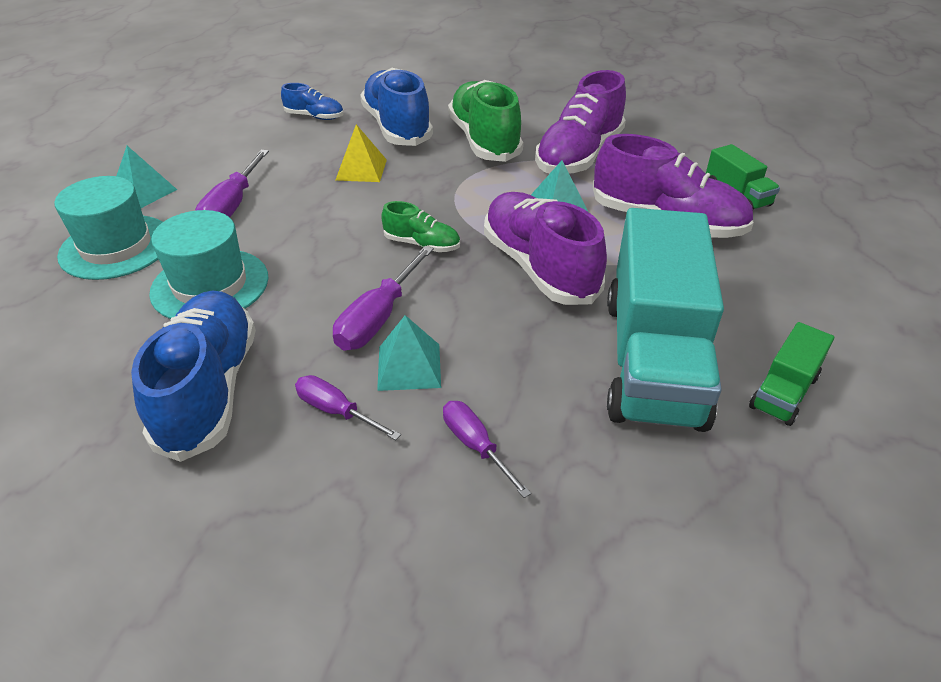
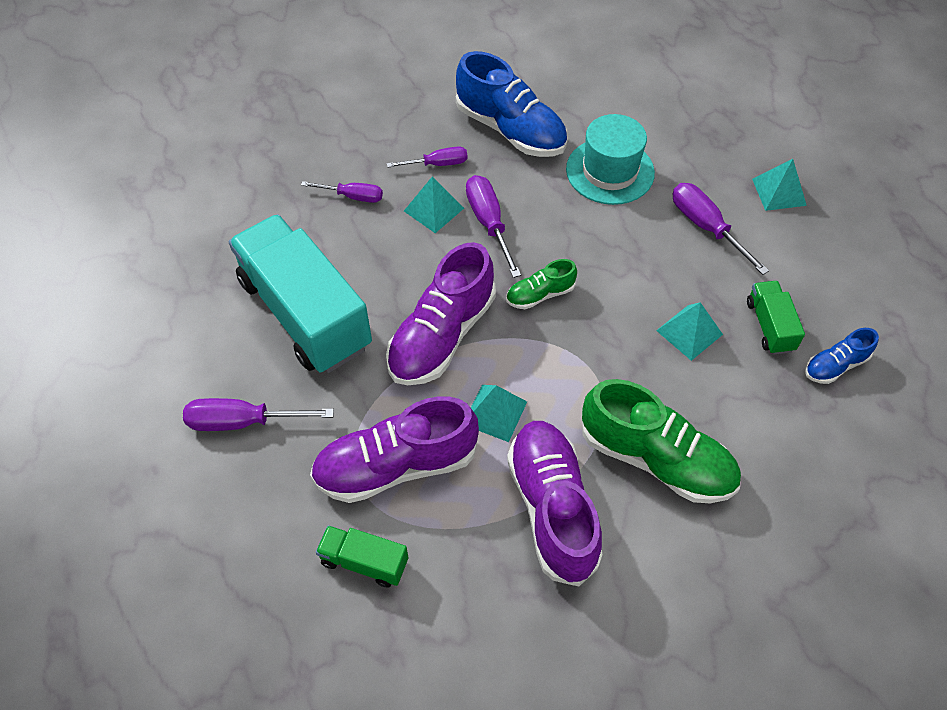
camera: 135 degrees right, 15 degrees up
turquoise hat [54,176,162,280] -> none
yellow pyramid [335,124,387,182] -> turquoise pyramid [656,302,723,361]
blue shoe [360,68,433,146] -> none
purple shoe [484,192,607,305] -> purple shoe turned 105 degrees clockwise [386,242,496,385]
green truck [749,322,834,426] -> green truck moved to [747,281,805,355]
none -> purple screwdriver [183,398,334,431]

